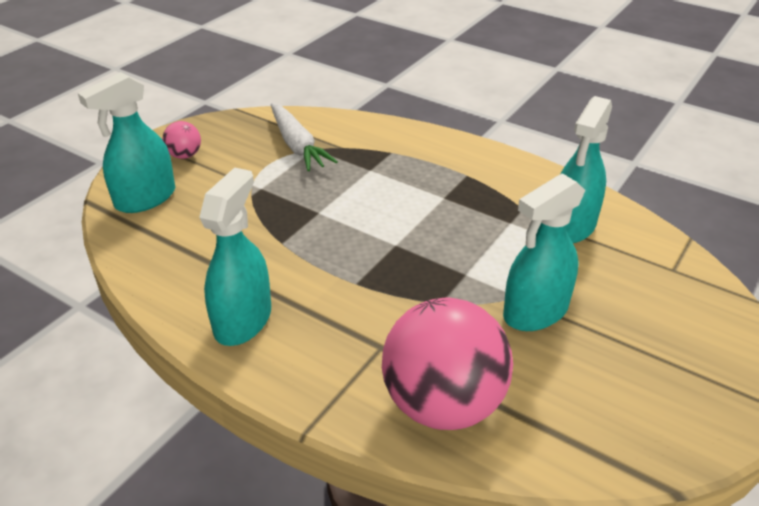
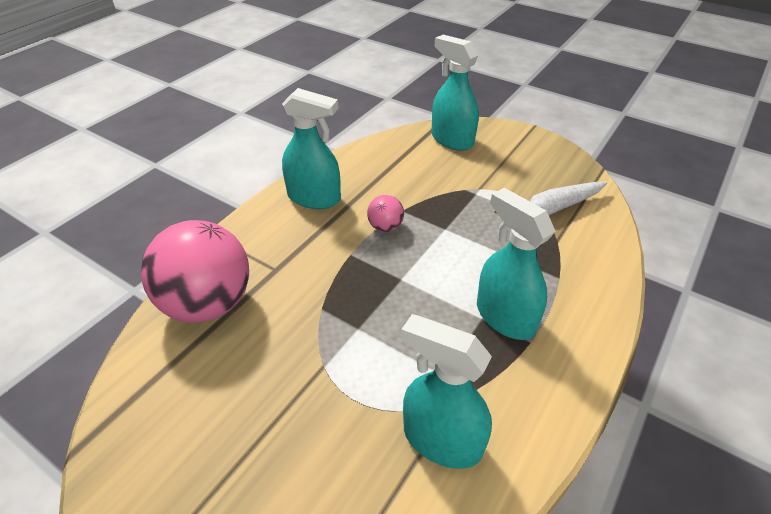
camera: 90 degrees right, 5 degrees up
pink ball [162,121,201,159] -> pink ball moved to [367,195,404,232]
turquoise spray bottle [503,173,585,331] -> turquoise spray bottle moved to [477,188,556,340]

